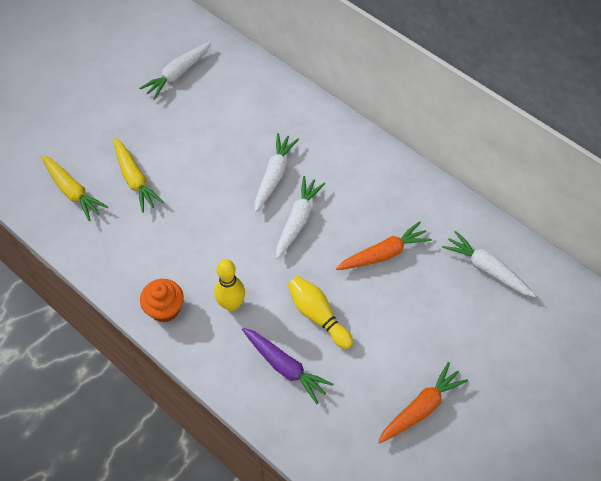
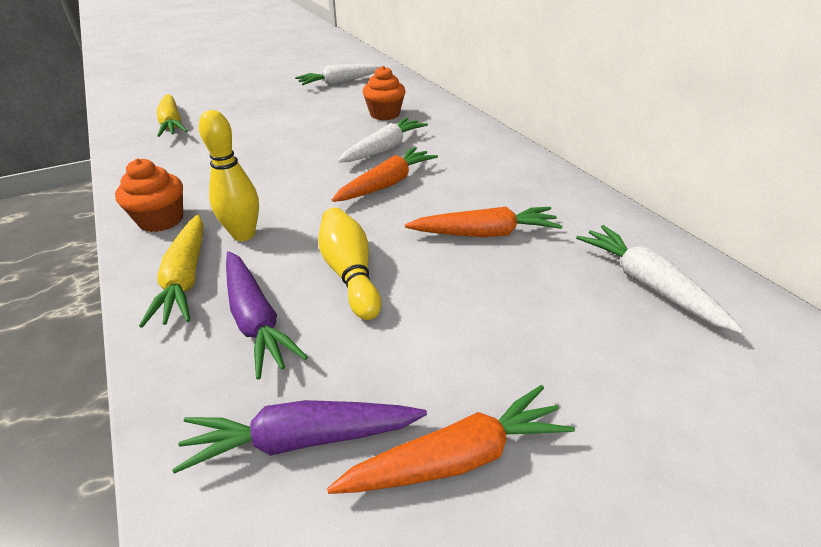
camera: 20 degrees right, 20 degrees down
yellow carrot [113,138,164,213] -> yellow carrot moved to [139,214,204,328]
white carrot [276,176,325,259] -> orange carrot [332,147,438,202]
none -> purple carrot [172,400,427,474]
none -> orange cupcake [363,66,406,120]

